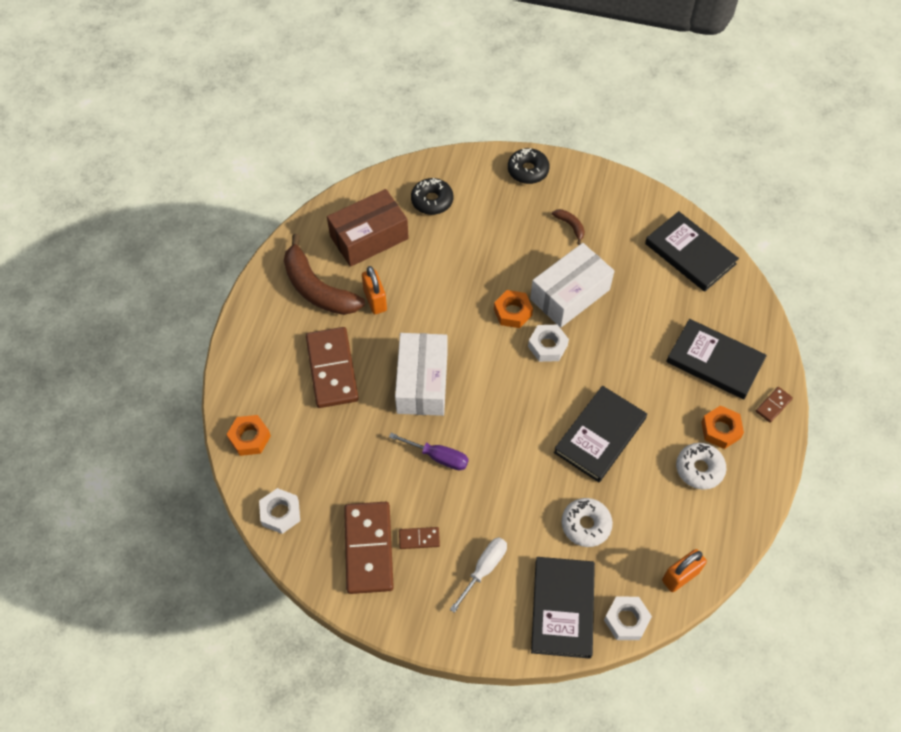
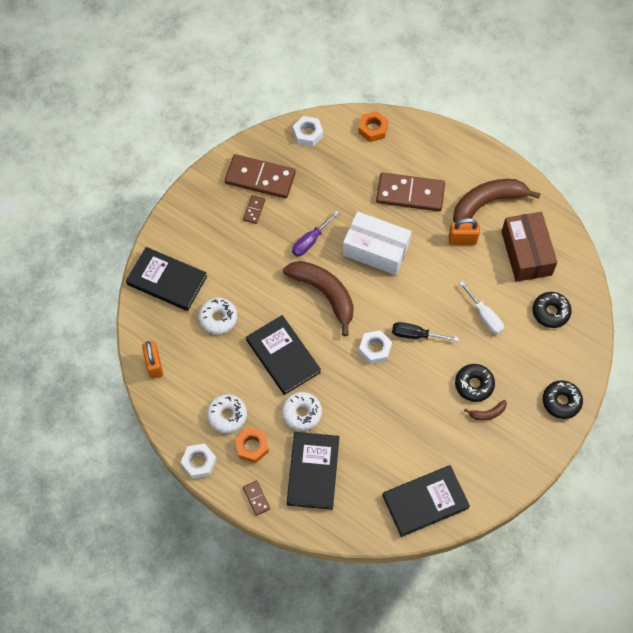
camera: 110 degrees right, 5 degrees up
white screwdriver [450,537,507,613] -> white screwdriver moved to [459,281,504,334]
orange nut [494,290,533,328] -> black screwdriver [392,322,459,341]
white box [530,243,614,328] -> none
white nut [604,596,652,640] -> white nut moved to [181,444,217,479]
black book [666,319,767,399] -> black book turned 45 degrees counterclockwise [287,432,339,510]
none -> white donut [282,392,322,431]
none -> brown banana [283,261,354,336]
none -> black donut [455,364,495,402]

